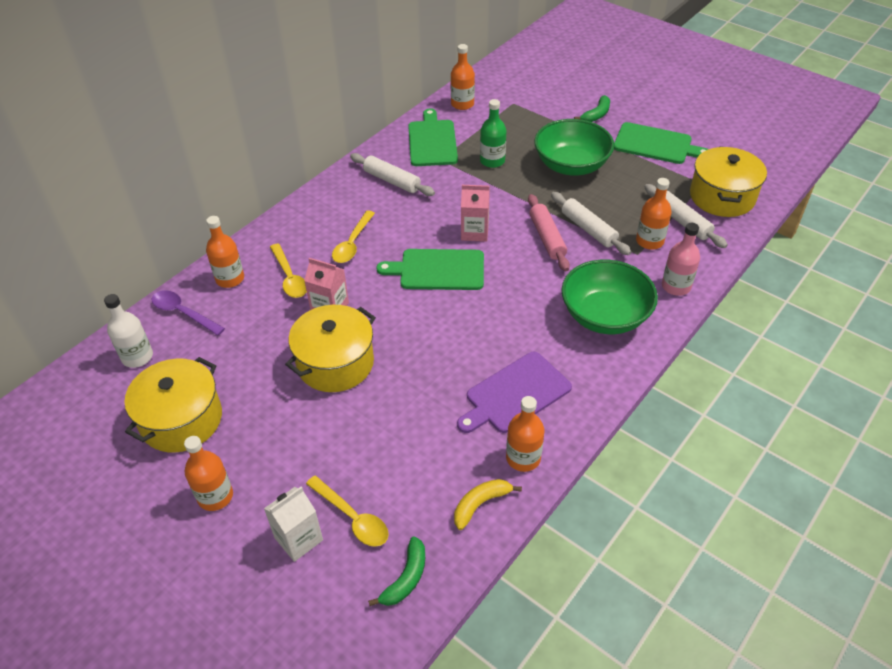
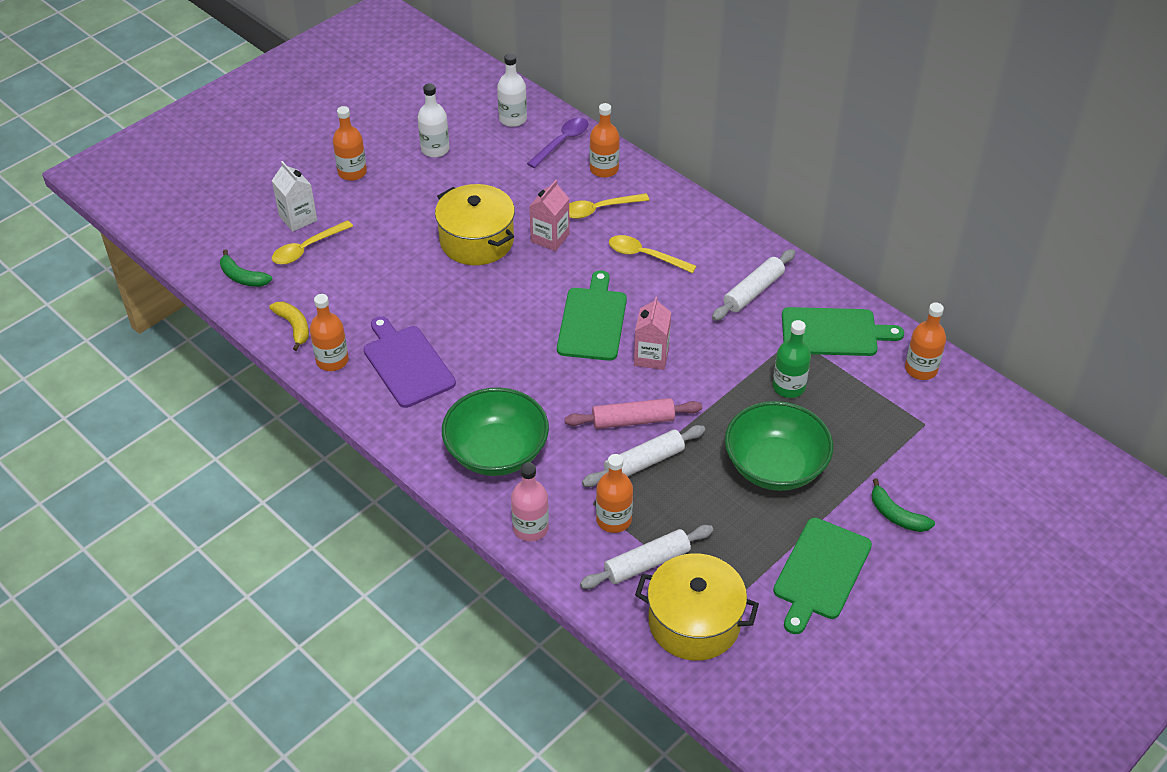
camera: 95 degrees right, 0 degrees up
yellow pot [125,357,222,453] -> white bottle [418,83,449,157]

